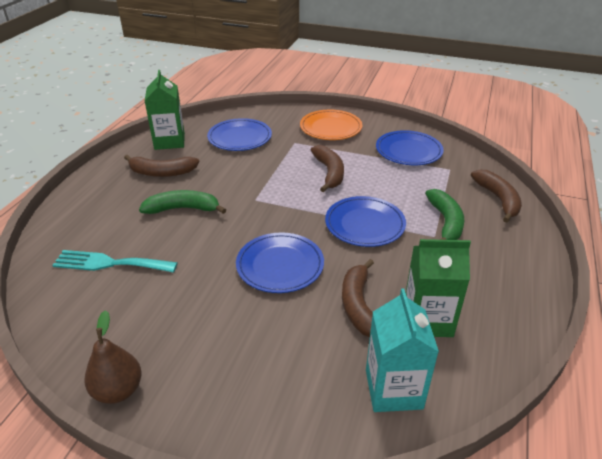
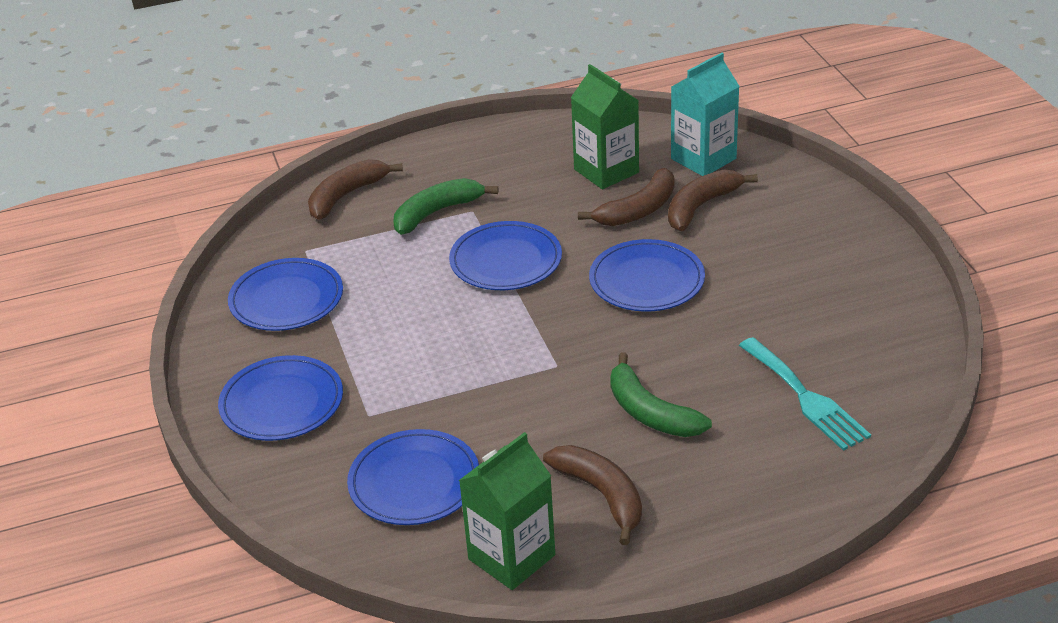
camera: 125 degrees left, 0 degrees up
brown pear [84,310,142,404] -> none
orange plate [300,109,362,140] -> blue plate [218,355,343,441]
brown banana [311,145,344,192] -> brown banana moved to [668,169,758,231]

